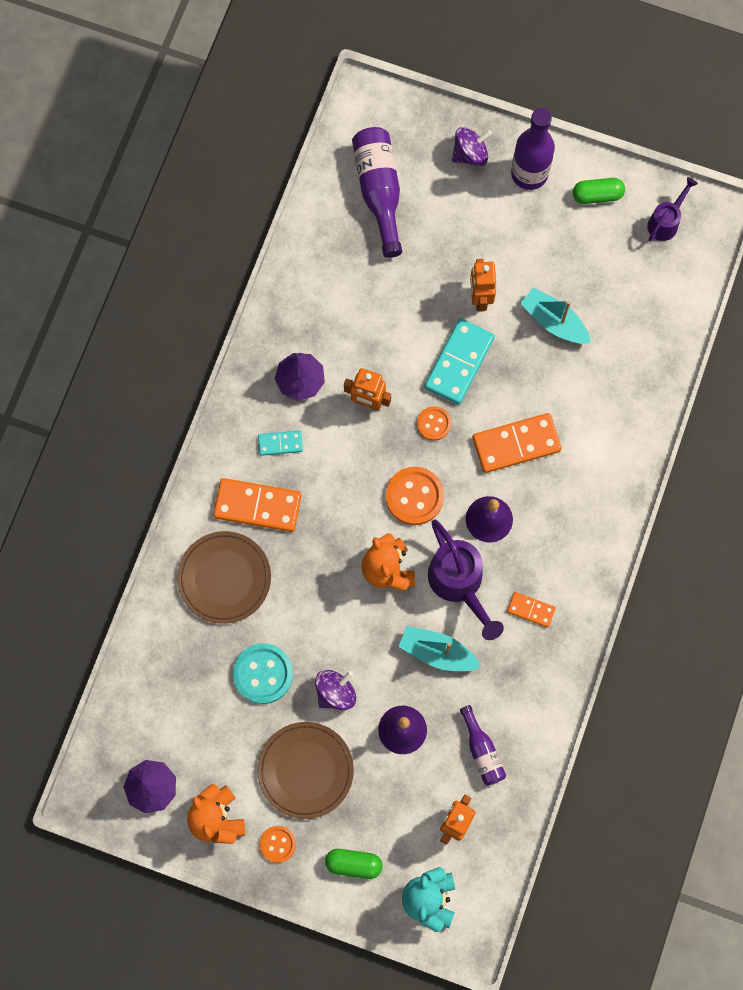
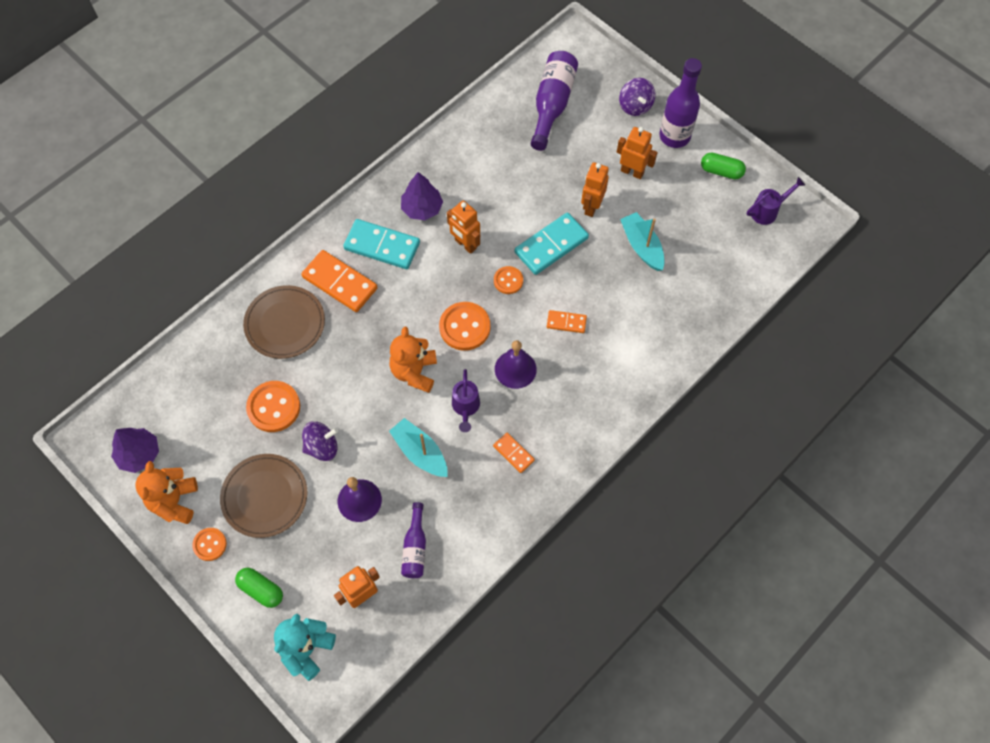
camera: 25 degrees right, 10 degrees down
turquoise button [233,643,293,704] -> orange button [246,381,300,432]
turquoise domino [258,431,303,456] -> turquoise domino [343,219,420,269], size x1.88
purple watering can [428,519,504,640] -> purple watering can [452,369,480,432], size x0.58
purple spinning top [452,127,492,166] -> purple spinning top turned 75 degrees clockwise [619,78,655,116]
orange domino [473,413,562,473] -> orange domino [547,310,587,333], size x0.53
none -> orange robot [617,127,657,179]

